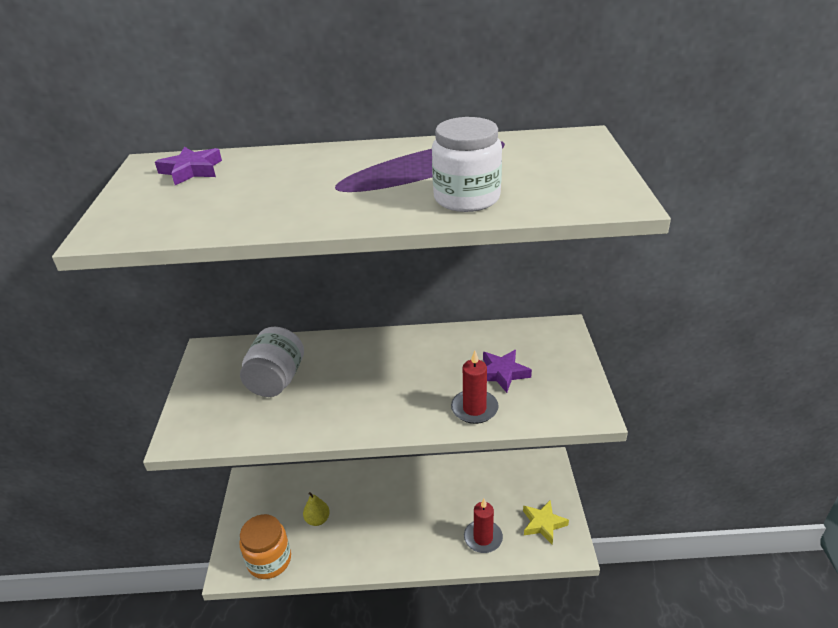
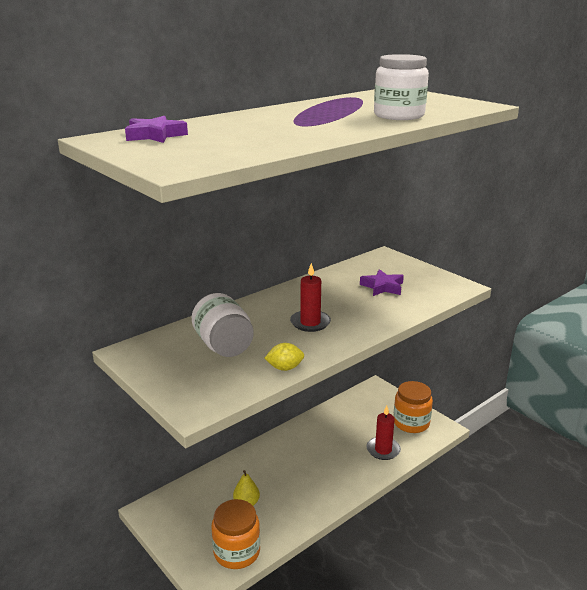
camera: 40 degrees left, 10 degrees down
red candle [451,351,498,424] -> red candle moved to [290,263,331,332]
yellow star [523,500,569,545] -> orange jar [394,381,433,433]
none -> yellow lemon [265,343,304,371]

